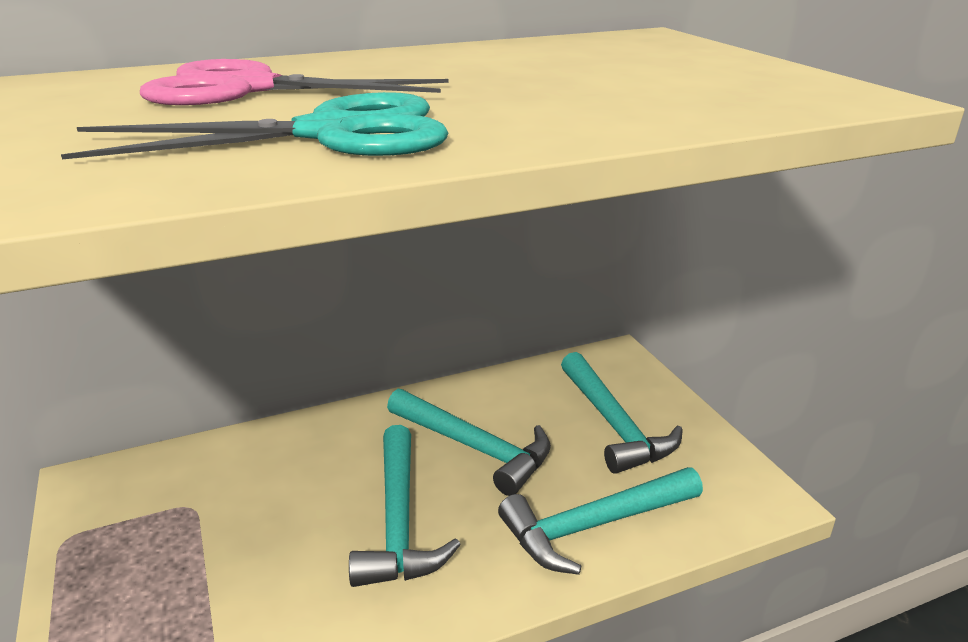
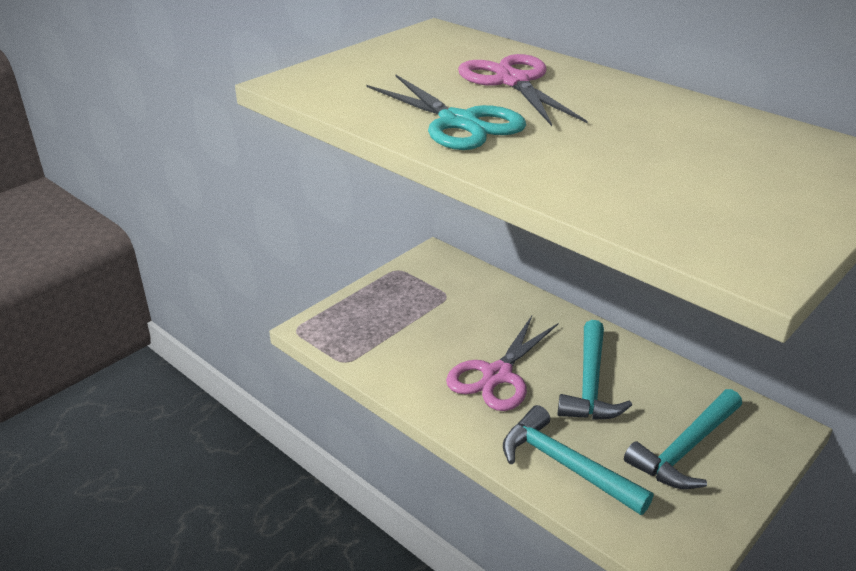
camera: 65 degrees right, 5 degrees up
turquoise hammer [349,425,461,587] -> pink scissors [446,316,559,411]

